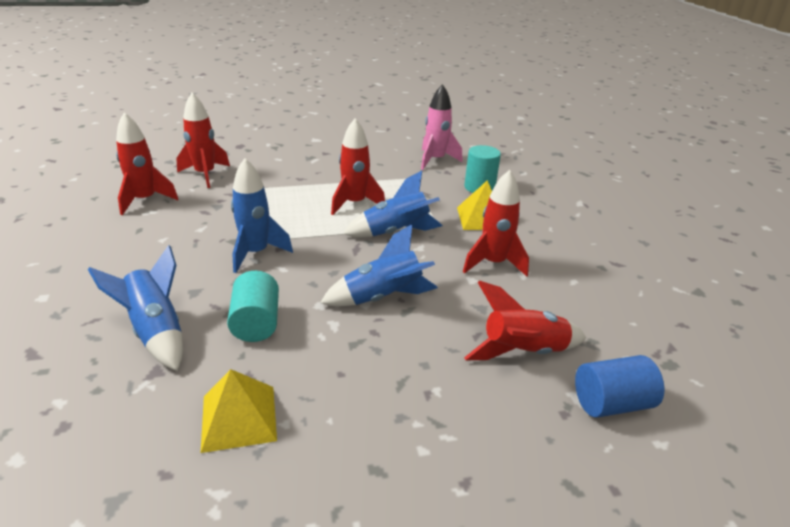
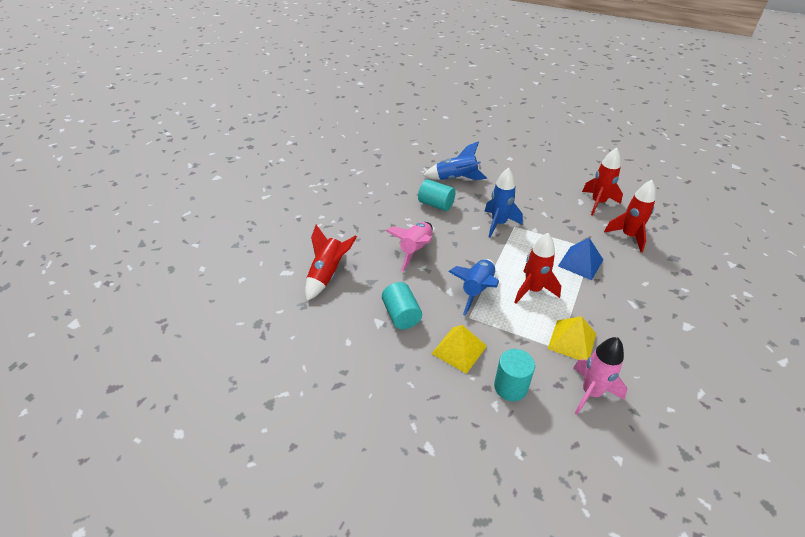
camera: 130 degrees right, 10 degrees up
yellow pyramid [201,369,277,453] -> yellow pyramid moved to [548,316,596,360]
blue rocket [320,224,438,306] -> pink rocket [386,222,433,272]
red rocket [463,170,529,276] -> turquoise cylinder [382,282,422,329]
blue cylinder [575,355,664,418] -> none
none -> blue pyramid [558,238,603,280]

